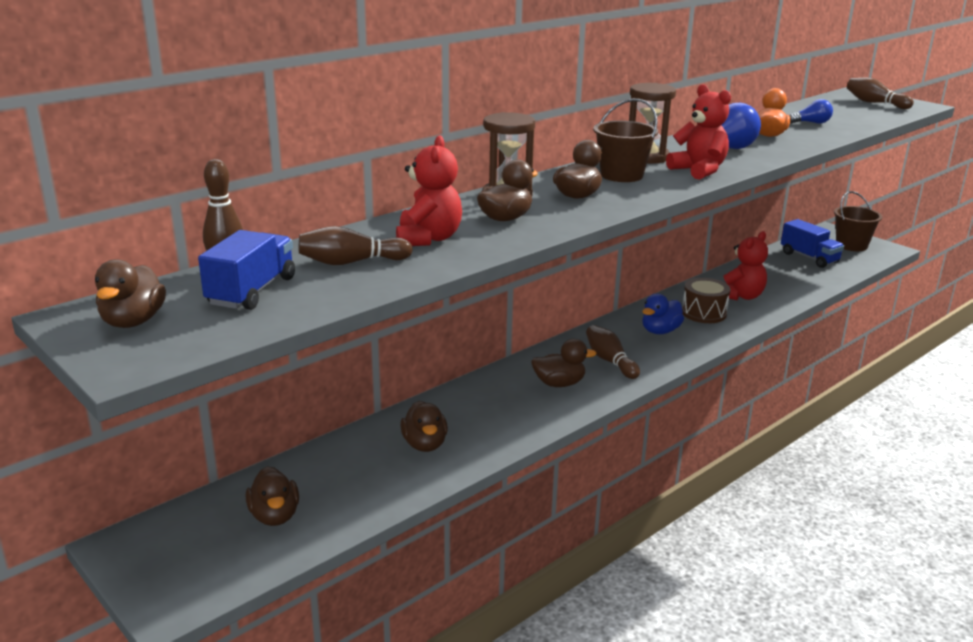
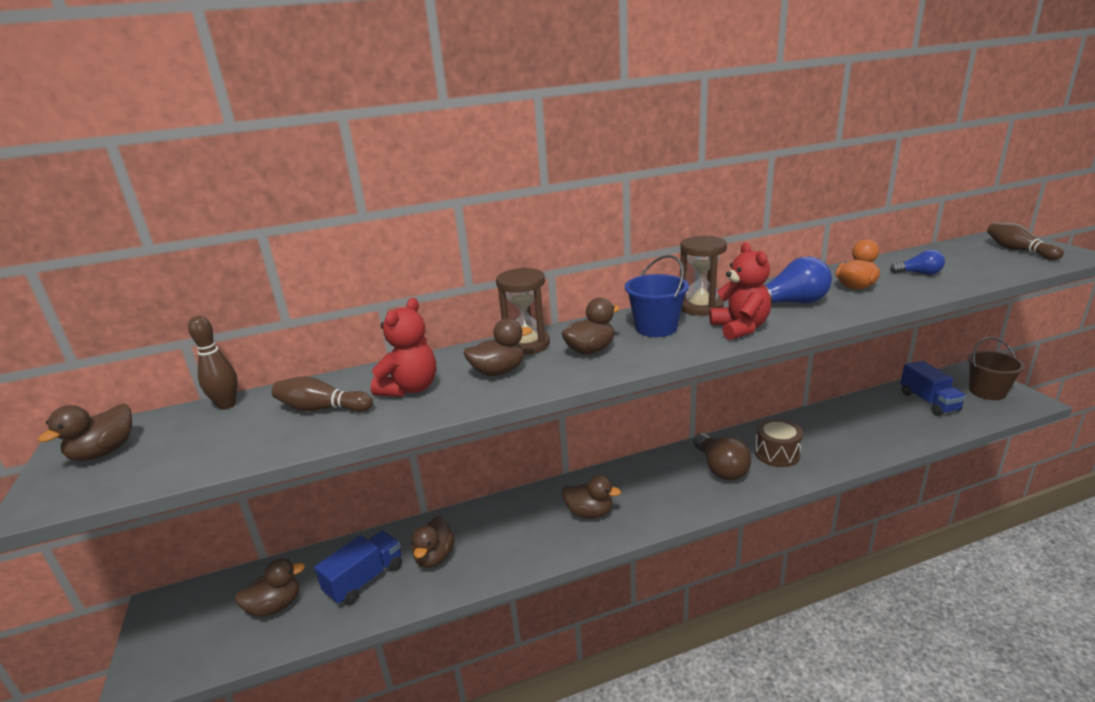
camera: 25 degrees right, 0 degrees up
blue truck [198,230,295,310] -> blue truck moved to [314,531,402,605]
brown duck [246,466,299,526] -> brown duck turned 120 degrees counterclockwise [234,559,305,617]
brown bowling pin [586,325,640,379] -> none
brown bucket [593,98,658,182] -> blue bucket [625,255,689,337]
blue duck [643,293,684,334] -> brown light bulb [693,433,751,480]
red teddy bear [723,231,768,300] -> none

